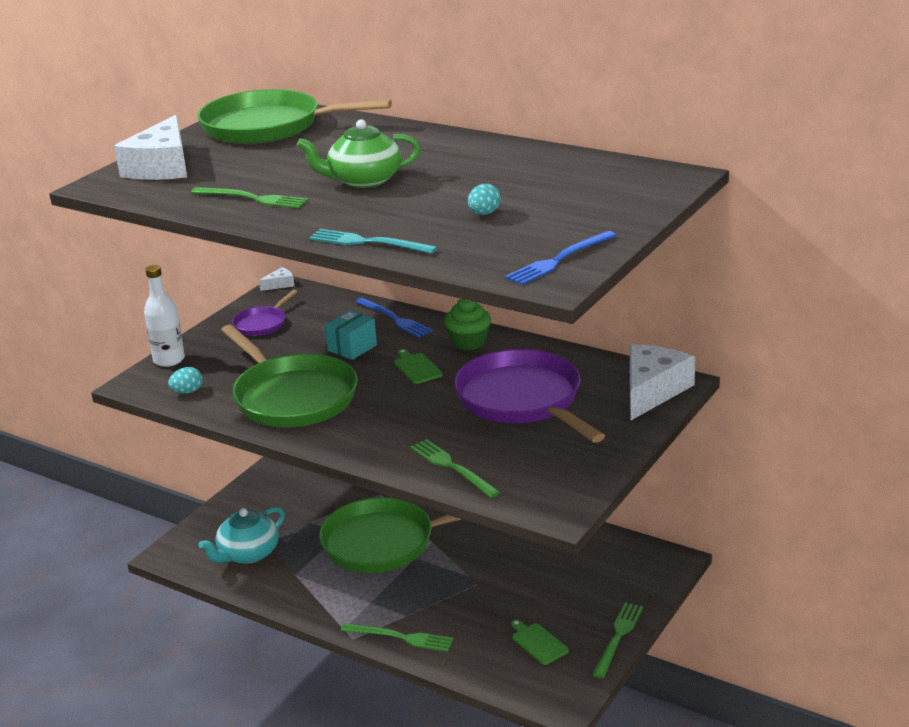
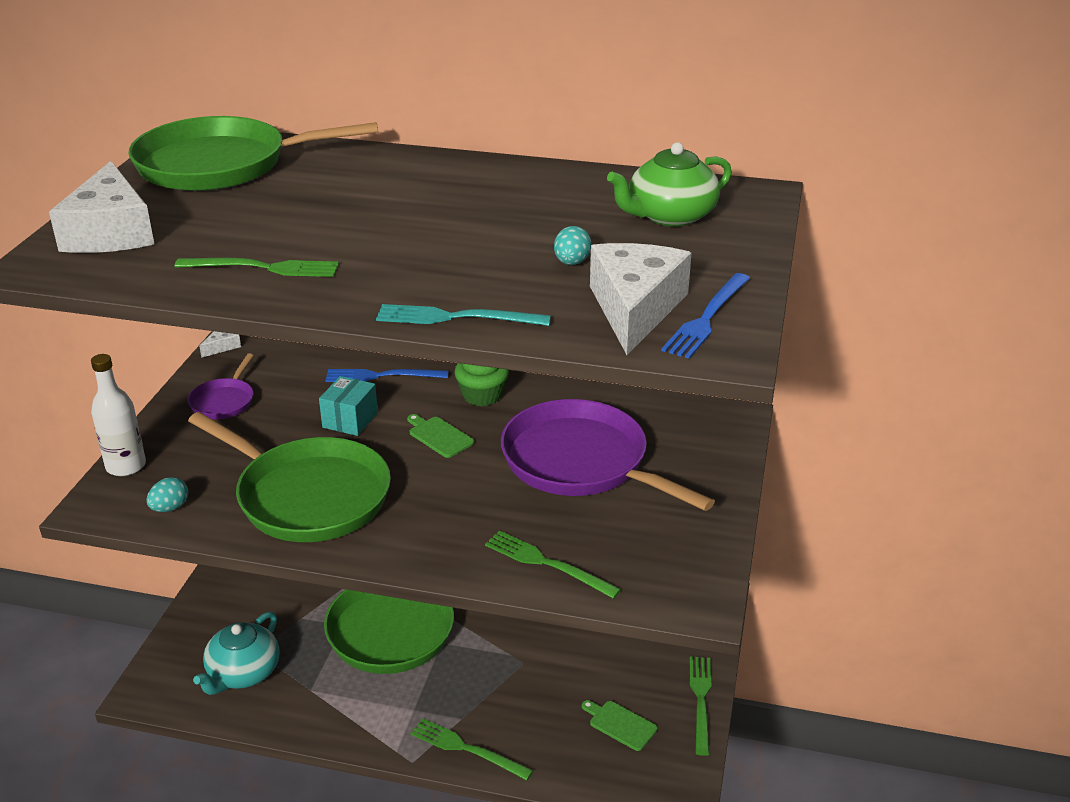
camera: 20 degrees left, 5 degrees up
green teapot [297,119,420,188] -> green teapot moved to [607,142,732,227]
green fork [341,623,454,652] -> green fork turned 150 degrees counterclockwise [410,718,533,780]
blue fork [356,298,433,337] -> blue fork turned 150 degrees clockwise [325,369,449,382]
white cheese [630,344,696,420] -> white cheese moved to [590,243,691,355]

